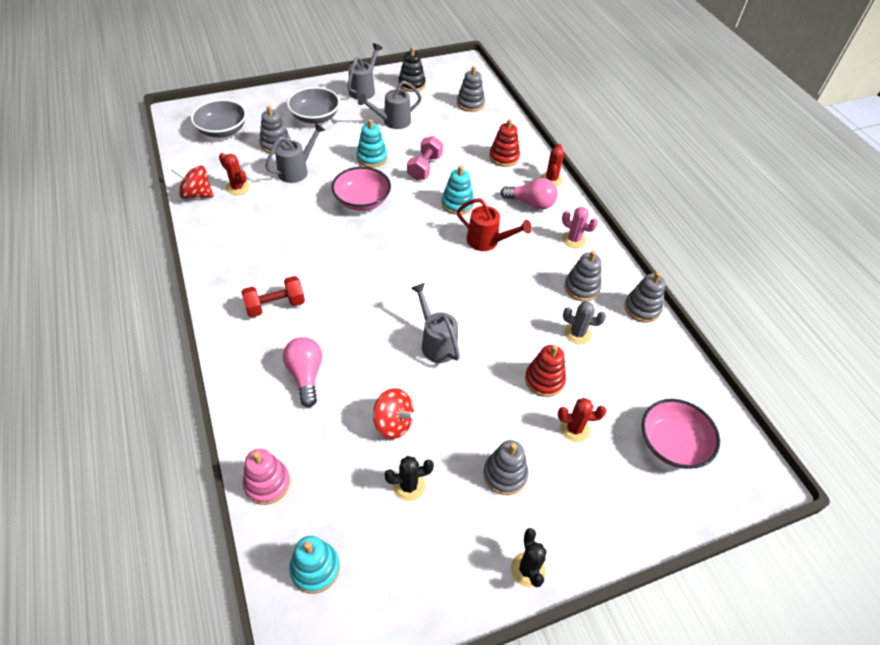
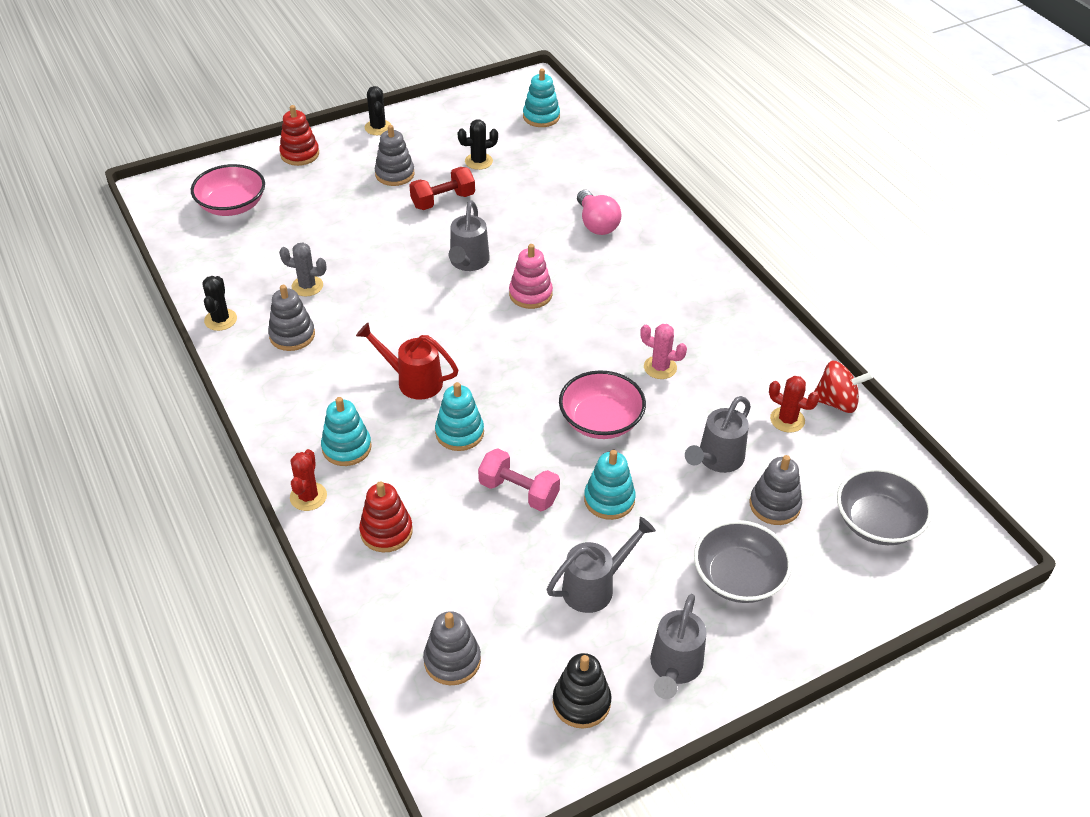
camera: 175 degrees right, 5 degrees down
red dumbbell [241,276,305,317] -> red dumbbell moved to [409,167,475,210]
pink stacking toy [243,449,290,505] -> pink stacking toy moved to [509,244,553,309]
red spinning top [373,388,415,439] -> none
pink dumbbell [407,136,443,180] -> pink dumbbell turned 75 degrees counterclockwise [478,448,560,511]
grey watering can [411,283,460,363] -> grey watering can turned 45 degrees clockwise [449,200,490,271]
pink light bulb [500,178,557,210] -> turquoise stacking toy [321,397,372,466]
red stacking toy [525,345,566,397] -> red stacking toy moved to [279,105,319,166]
red cactus [558,398,606,442] -> none
pink cactus [562,207,598,248] -> pink cactus moved to [640,324,687,379]
grey stacking toy [624,272,666,323] -> black cactus [202,276,237,331]

